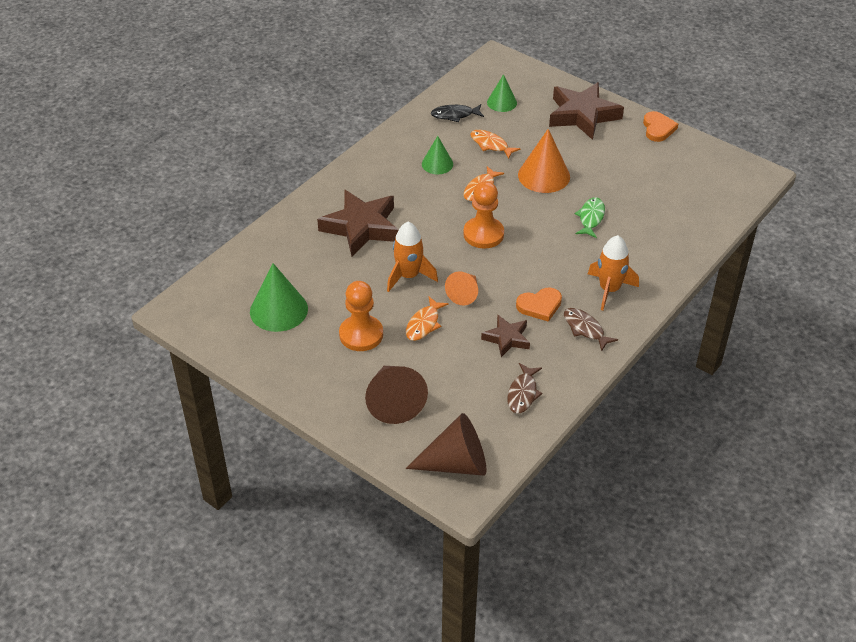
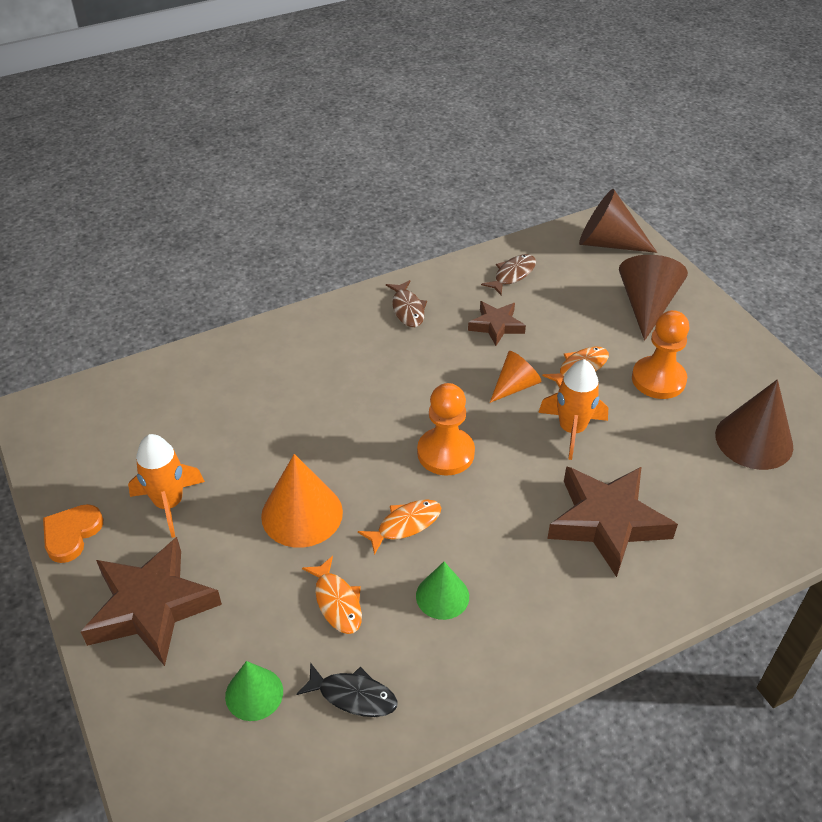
camera: 155 degrees left, 0 degrees up
green cone [250,263,308,332] -> brown cone [715,379,793,470]
orange heart [516,288,562,322] -> none
green fish [575,198,605,238] -> none
orange rocket [588,235,639,310] -> orange rocket moved to [128,434,205,538]

